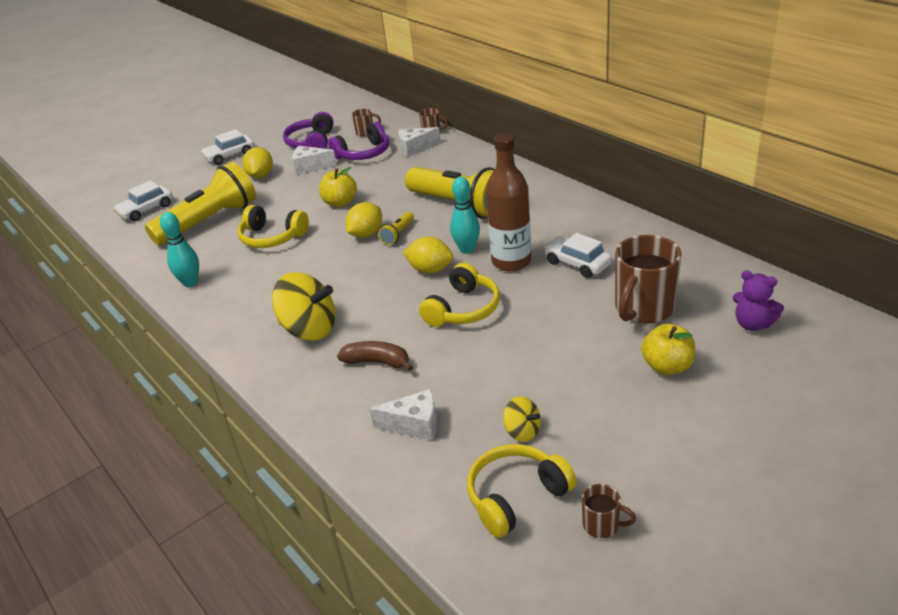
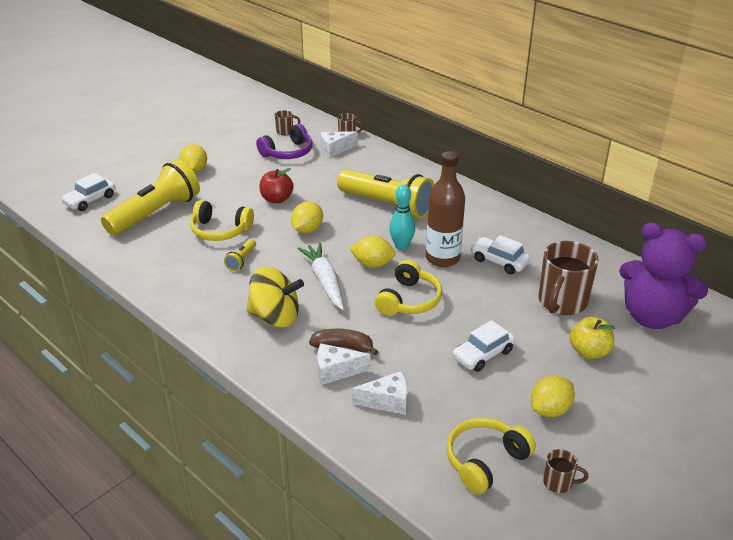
camera: 10 degrees left, 0 degrees up
turquoise bowling pin [160,212,199,287] -> none
white car [200,129,254,165] -> white car moved to [452,320,515,372]
purple headphones [283,112,334,149] -> none
white cheese [292,146,337,175] -> white cheese moved to [317,343,370,385]
yellow apple [319,167,357,207] -> red apple [260,168,294,203]
yellow flashlight [378,212,414,245] -> yellow flashlight moved to [224,239,256,271]
yellow spinning top [503,396,541,442] -> none
purple teddy bear [733,270,784,331] -> purple teddy bear [619,222,708,329], size x2.08
none -> white carrot [297,243,344,310]
none -> yellow lemon [531,376,575,417]

